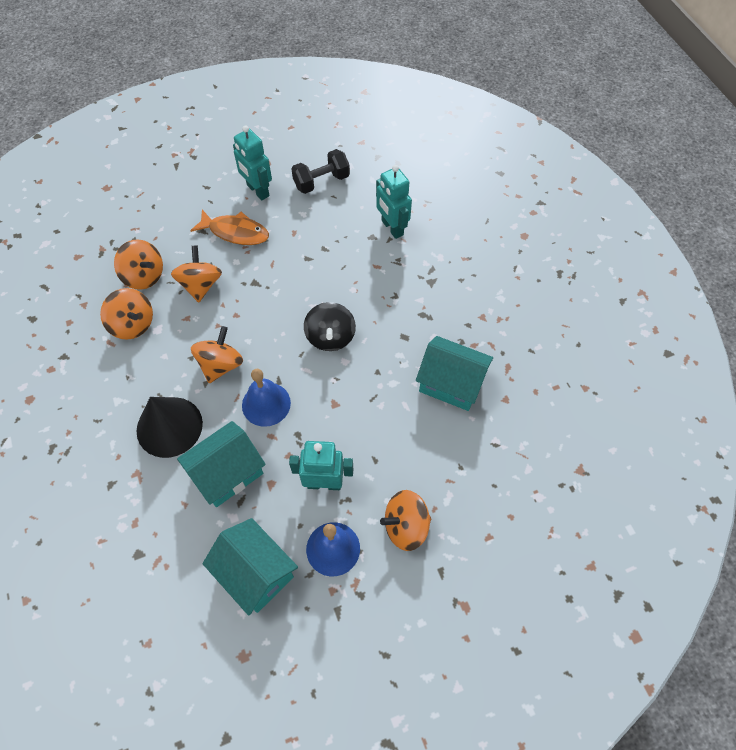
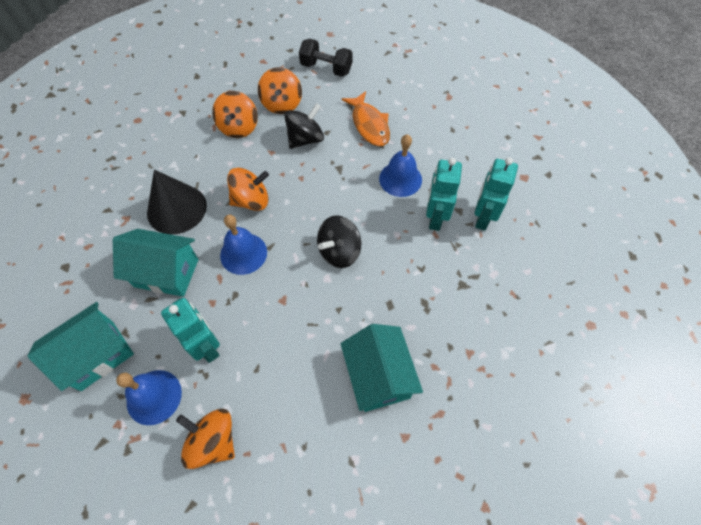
camera: 50 degrees right, 0 degrees up
orange spinning top [171,246,222,302] -> black spinning top [284,103,324,149]
turquoise house [203,518,298,616] -> turquoise house turned 45 degrees clockwise [28,302,134,391]
turquoise robot [233,126,272,200] -> turquoise robot moved to [426,158,462,231]
black dumbbell [291,149,350,194] -> black dumbbell moved to [299,39,353,77]
none -> blue bell [379,134,422,197]

